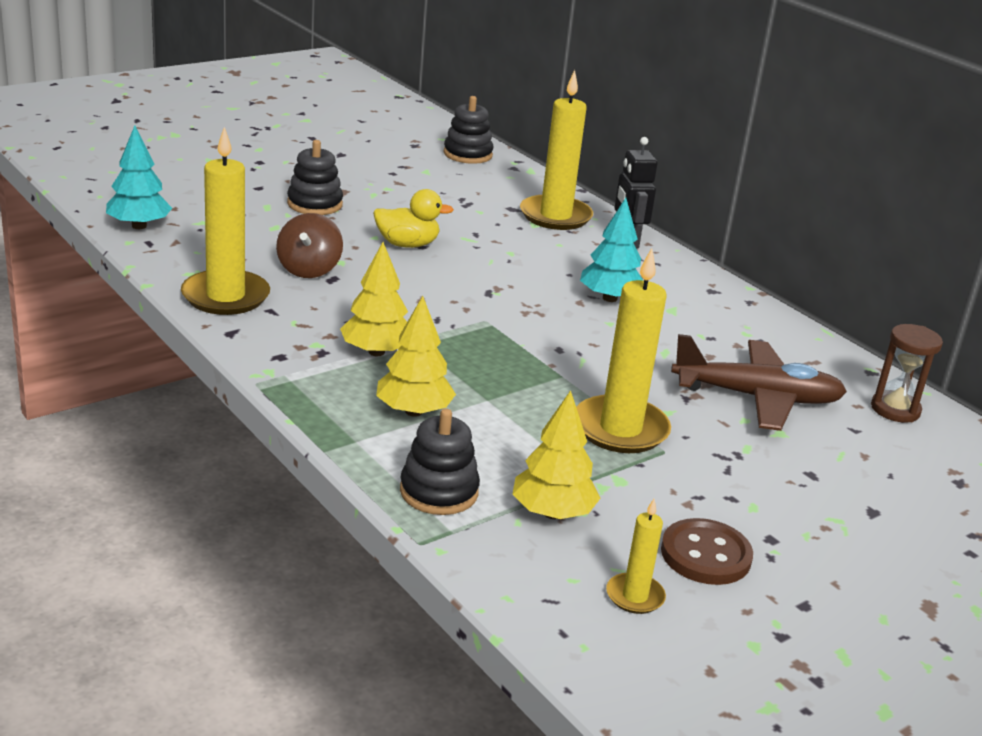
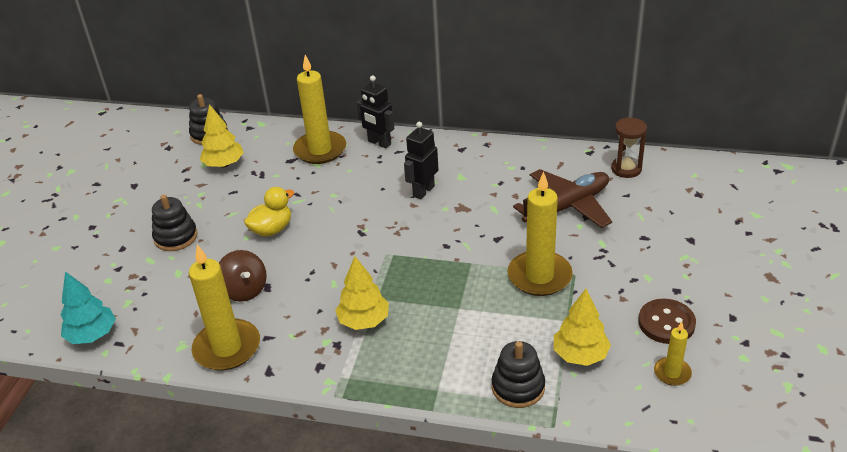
camera: 35 degrees left, 10 degrees up
yellow tree [376,296,456,417] -> yellow tree moved to [200,104,244,168]
turquoise tree [580,198,643,302] -> black robot [404,122,439,199]

